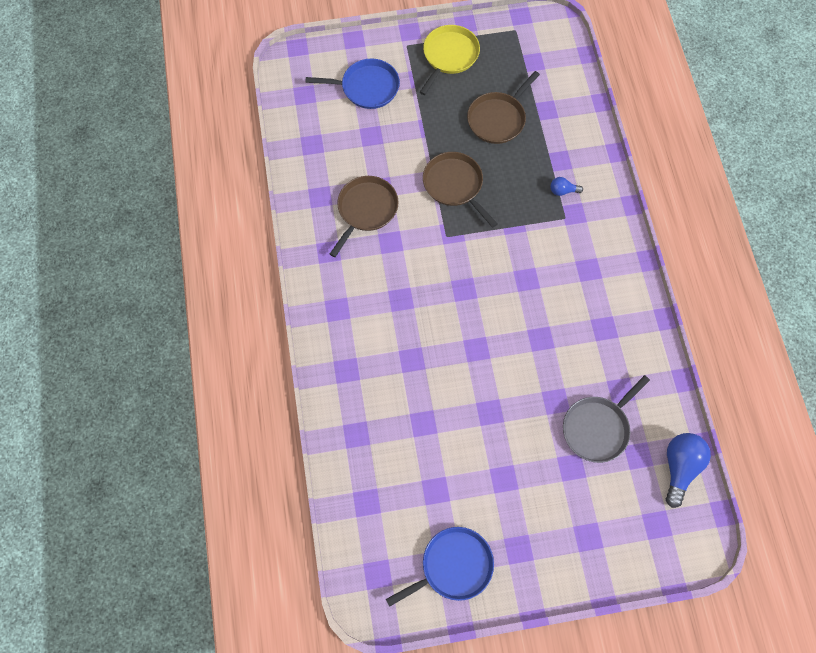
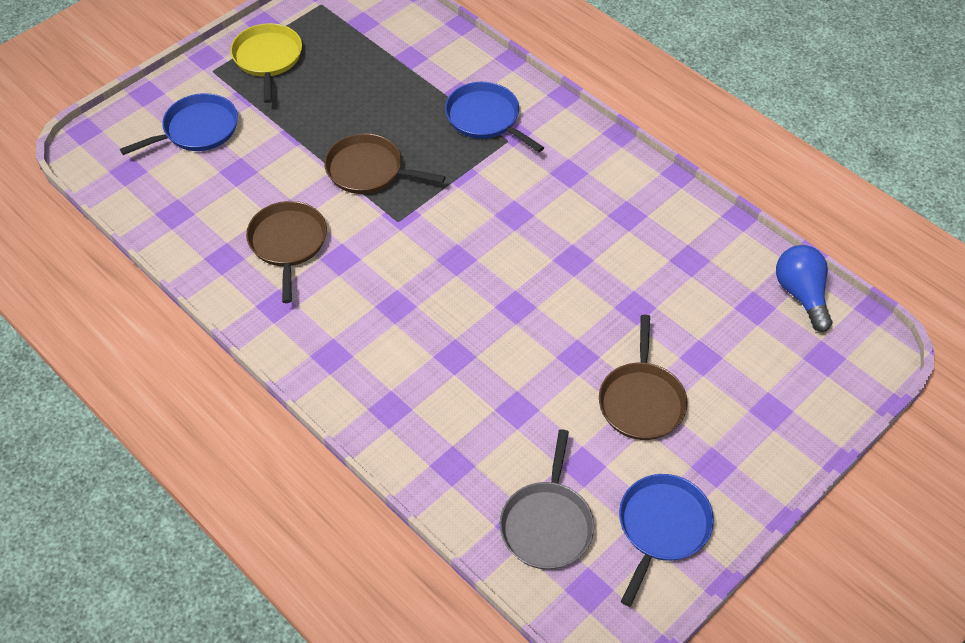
camera: 35 degrees left, 15 degrees down
brown pan [467,71,540,144] -> brown pan moved to [599,315,688,440]
blue light bulb [551,177,583,196] -> blue pan [445,82,544,152]
grey pan [563,375,650,463] -> grey pan moved to [500,429,594,570]

